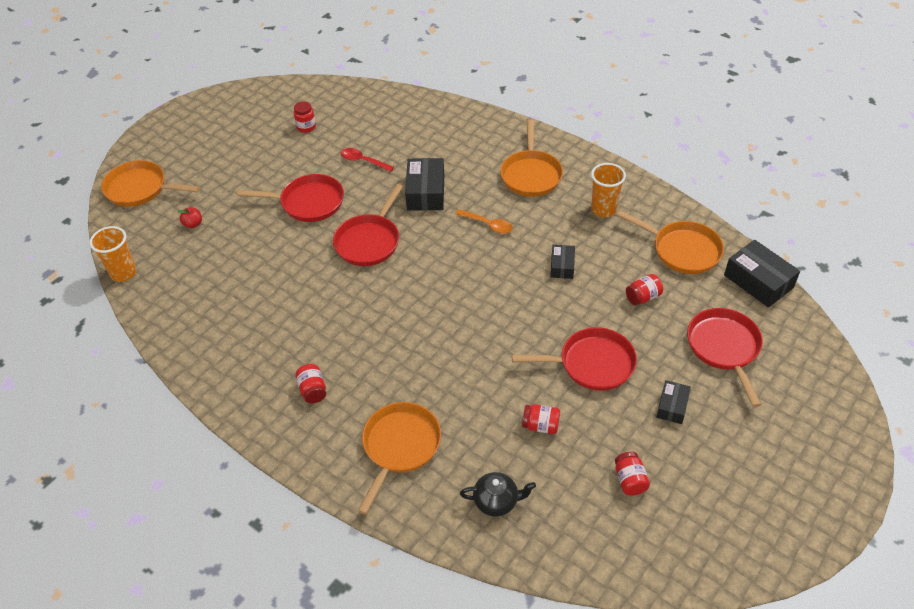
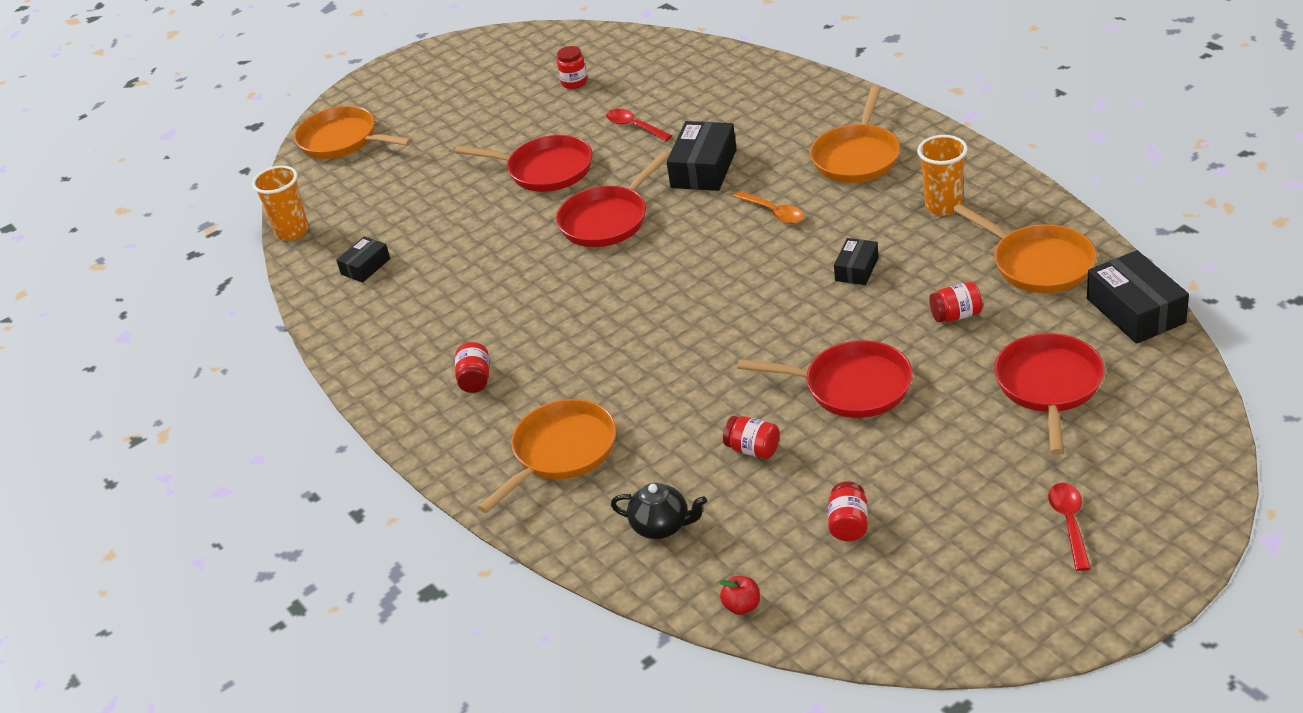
camera: 20 degrees right, 10 degrees down
red apple [177,207,202,228] -> red apple moved to [719,576,760,615]
black box [656,380,691,424] -> black box moved to [336,236,390,283]
none -> red spoon [1048,483,1091,571]

